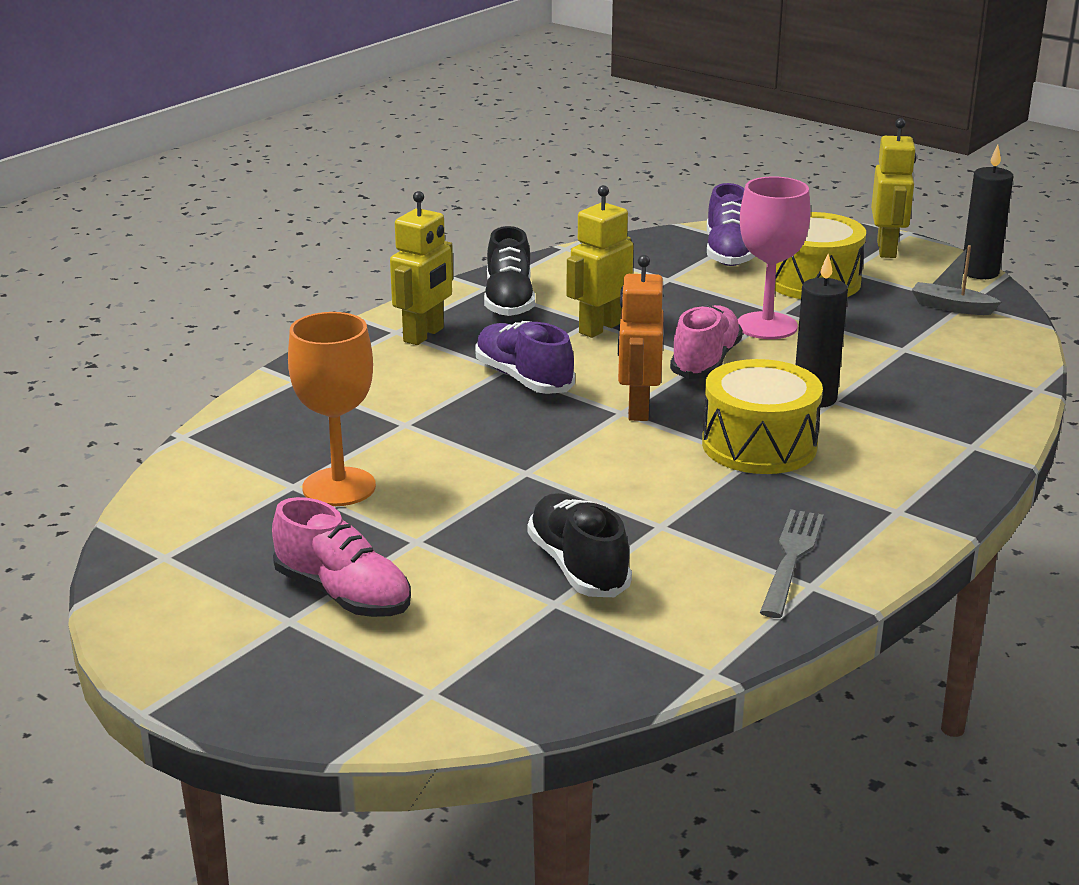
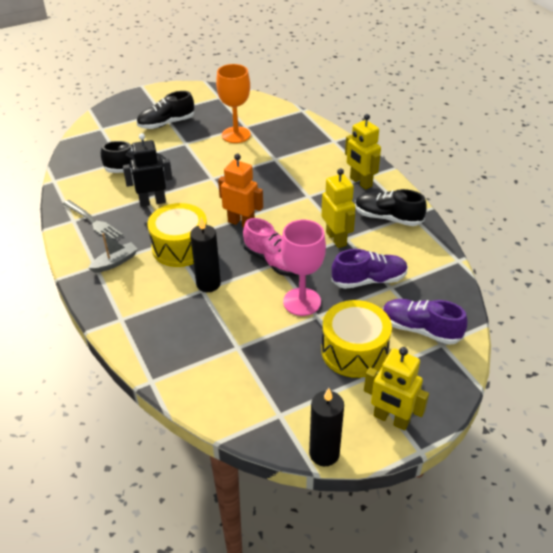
camera: 115 degrees right, 15 degrees up
pink shoe [272,497,411,617] -> black shoe [136,91,194,129]
purple shoe [475,321,575,394] -> purple shoe moved to [331,249,408,289]
grey boat [912,245,1001,315] -> grey boat moved to [88,233,138,273]
none -> black robot [123,133,172,207]

